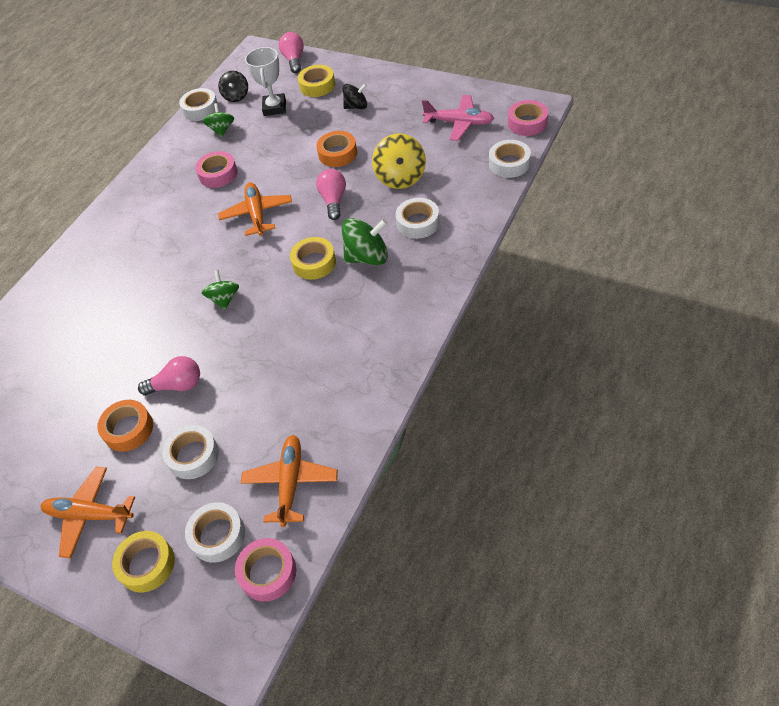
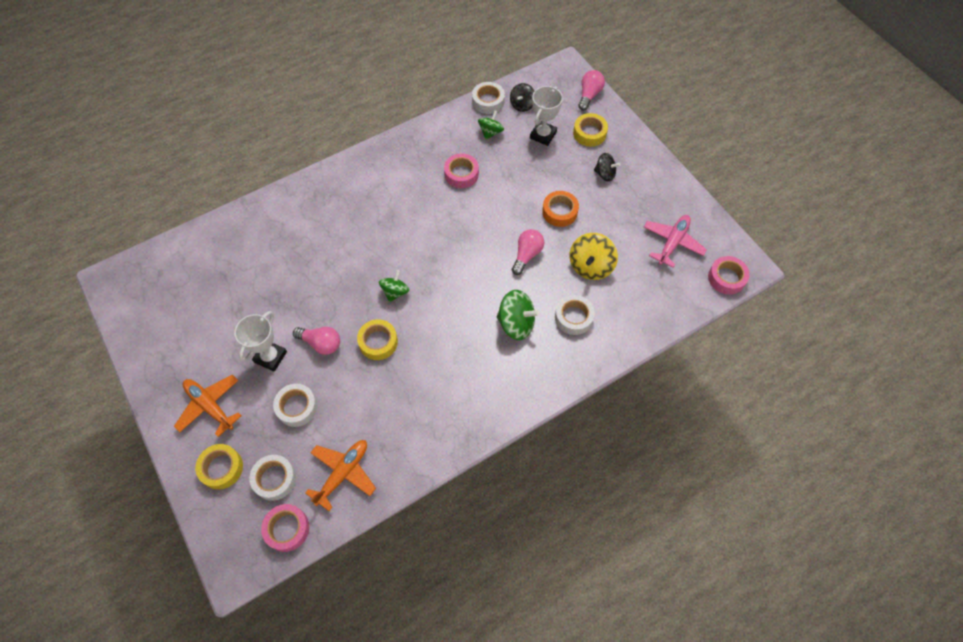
camera: 25 degrees right, 10 degrees up
orange tape [97,400,153,452] -> white trophy [234,311,287,372]
orange plane [218,182,292,236] -> none
yellow tape [290,237,336,280] -> yellow tape moved to [357,319,398,360]
pink plane [422,95,494,141] -> pink plane turned 105 degrees counterclockwise [644,215,707,268]
white tape [489,140,531,178] -> none

